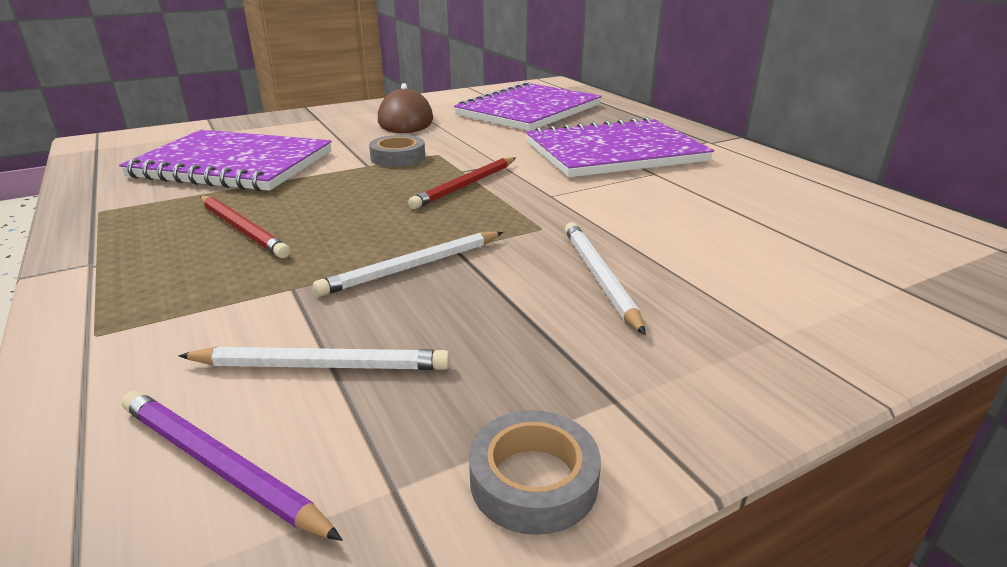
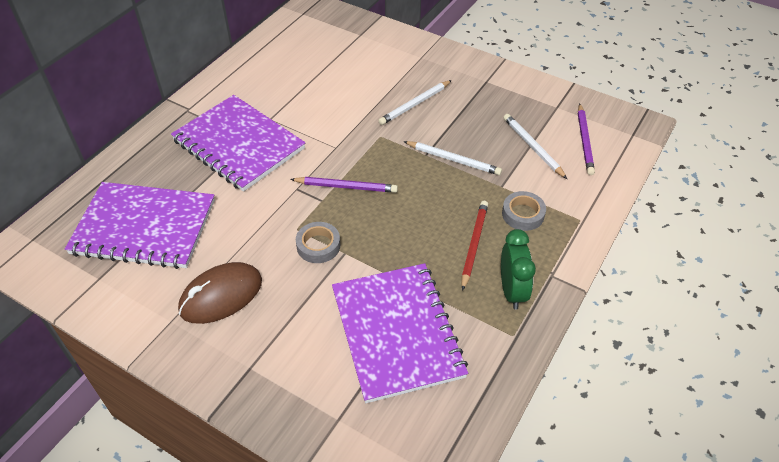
camera: 120 degrees left, 20 degrees up
red pencil [408,157,516,209] -> purple pencil [290,177,398,193]
grey tape [469,410,601,535] -> grey tape moved to [502,191,546,231]
none -> green clock [501,229,536,310]

